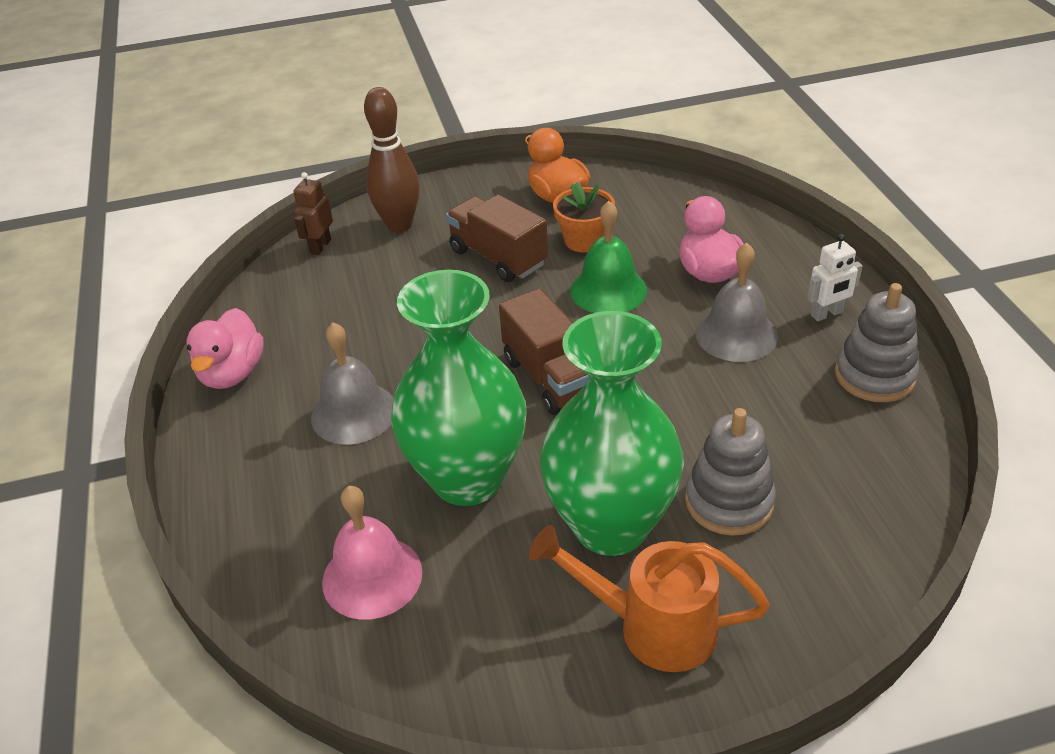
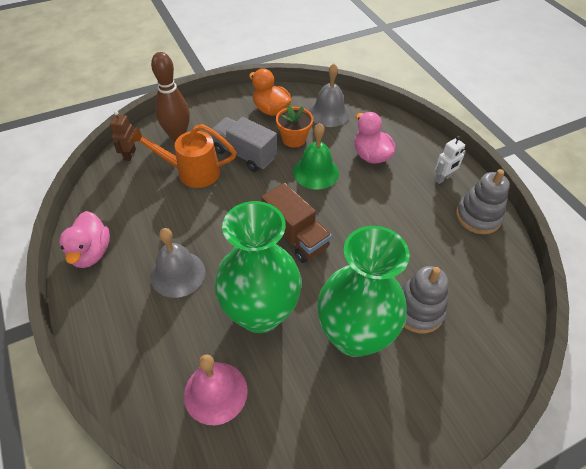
camera: 15 degrees left, 10 degrees up
brown truck [446,195,548,282] -> grey truck [211,117,277,172]
orange watering can [529,525,770,672] -> orange watering can moved to [129,124,236,188]
grey bell [695,243,778,362] -> grey bell moved to [309,64,350,127]

